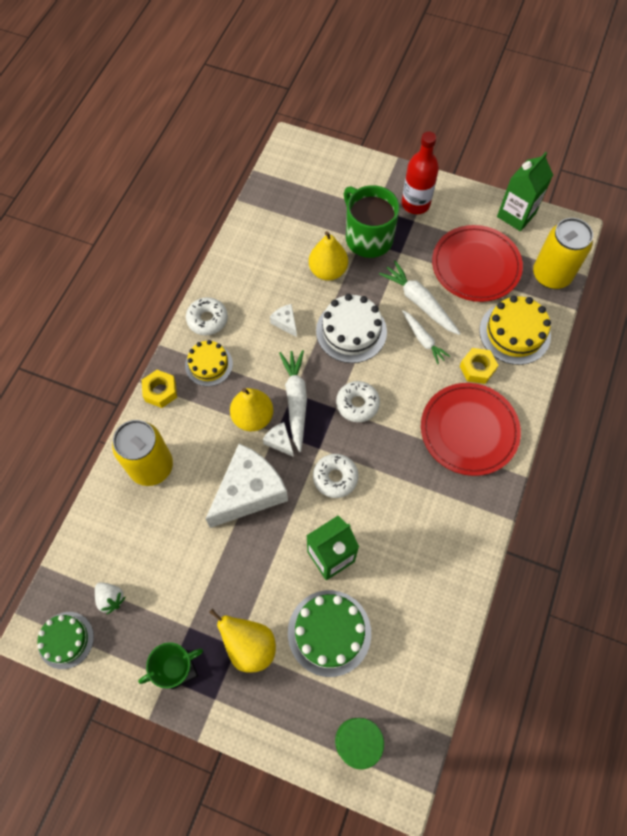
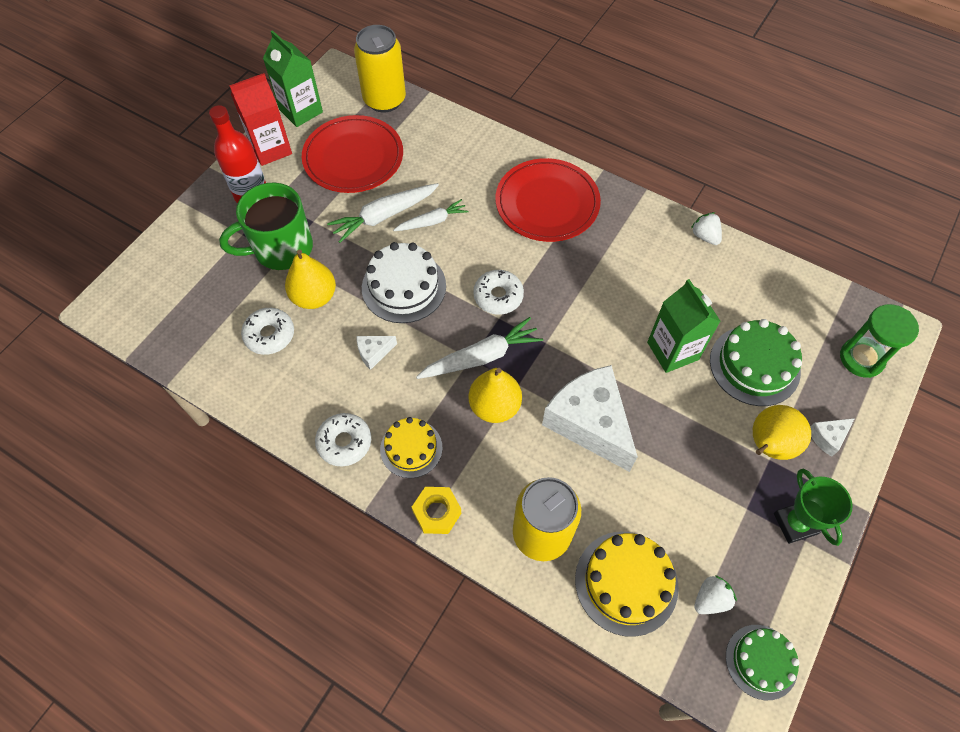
camera: 80 degrees left, 5 degrees down
white cheese [263,422,294,457] -> white cheese moved to [810,418,855,457]
white carrot [279,350,307,452] -> white carrot turned 150 degrees clockwise [416,317,543,379]
white donut [313,454,358,498] -> white donut moved to [241,308,294,355]
yellow nut [460,348,498,384] -> none
yellow cake [479,296,551,365] -> yellow cake moved to [575,532,679,637]
none -> red carton [229,73,292,166]
none -> white strawberry [691,212,722,245]

